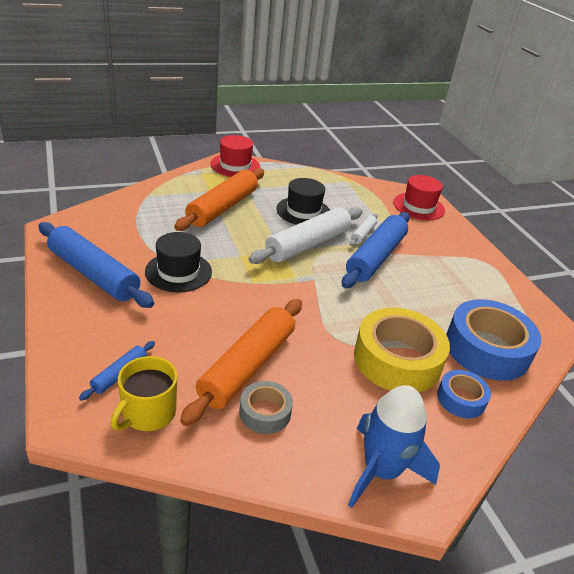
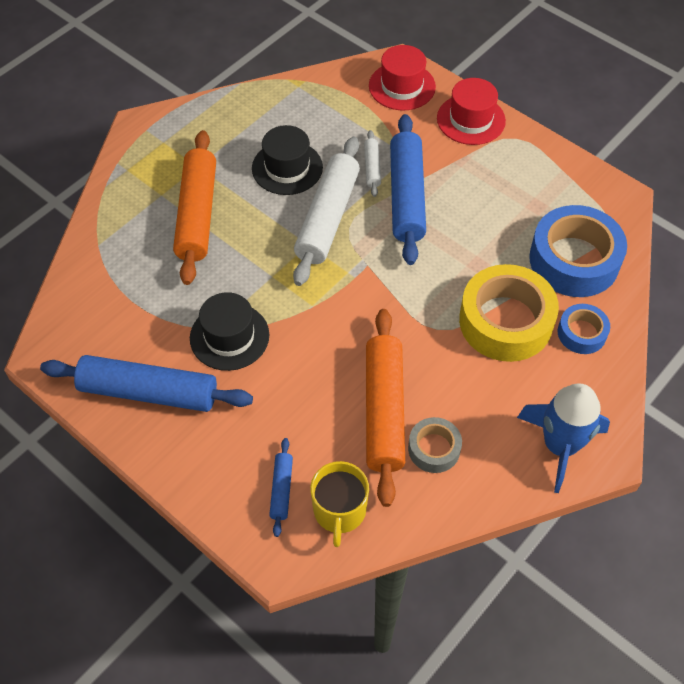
camera: 25 degrees left, 20 degrees up
red hat [210,135,260,177] -> red hat moved to [437,78,506,145]

